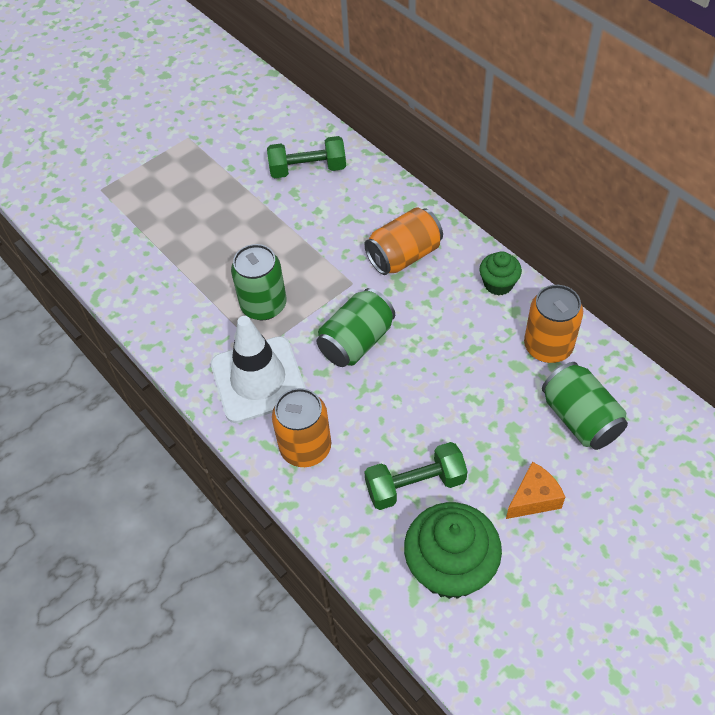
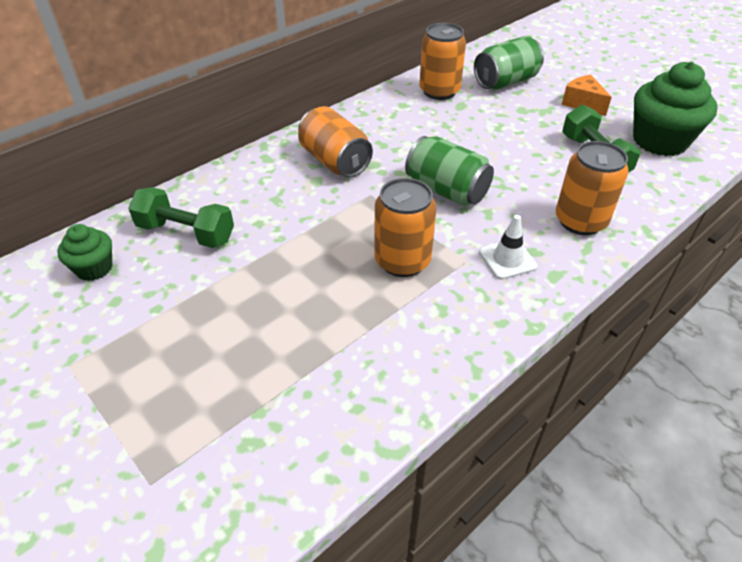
camera: 95 degrees left, 10 degrees down
white traffic cone [211,316,306,423] -> white traffic cone [479,215,538,280], size x0.49
green can [231,244,287,320] -> orange can [374,178,437,277]
green dumbbell [267,136,346,178] -> green dumbbell turned 60 degrees counterclockwise [128,187,234,248]
green cupcake [480,251,522,295] -> green cupcake moved to [58,224,112,281]

